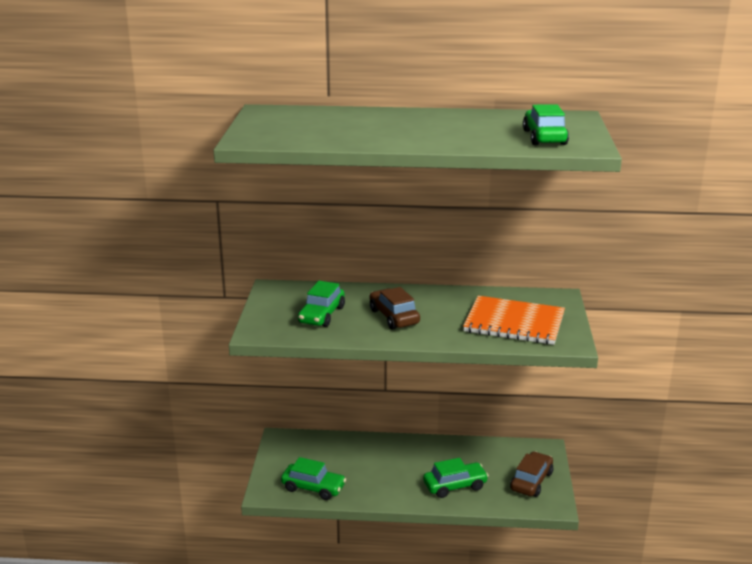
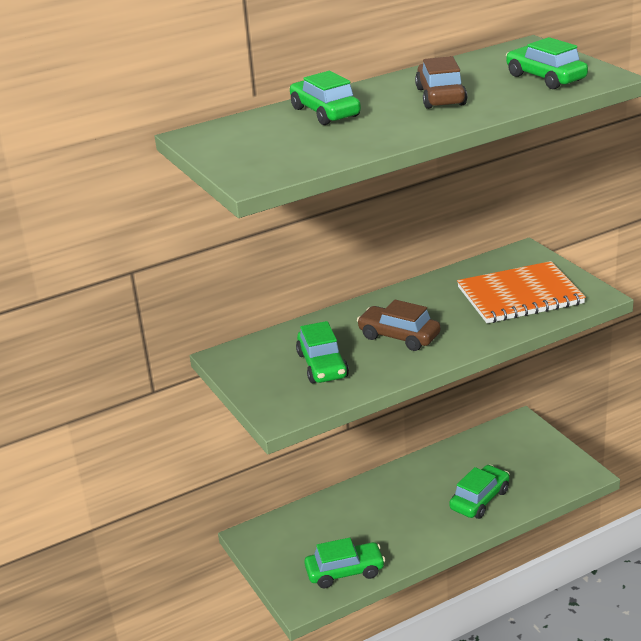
camera: 30 degrees left, 5 degrees up
brown car [510,451,553,497] -> brown car moved to [415,56,467,109]
none -> green car [290,71,361,125]

